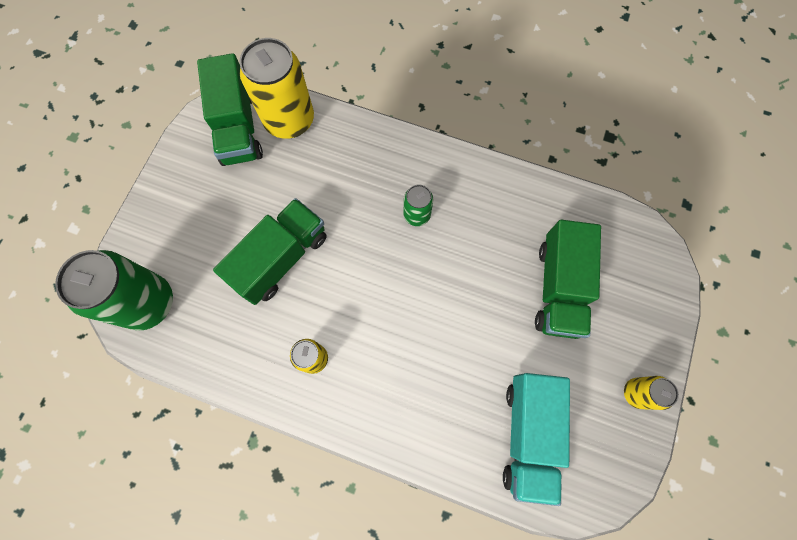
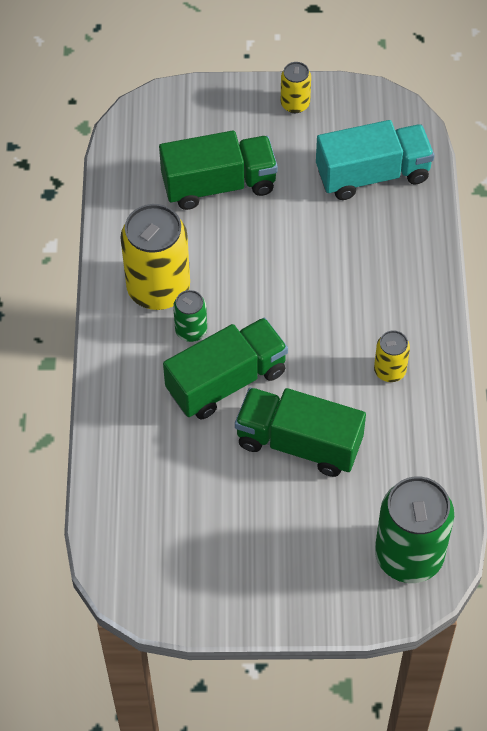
camera: 110 degrees left, 15 degrees down
green truck [197,53,263,166] -> green truck moved to [163,318,288,419]
yellow can [239,38,314,139] -> yellow can moved to [120,204,190,310]

